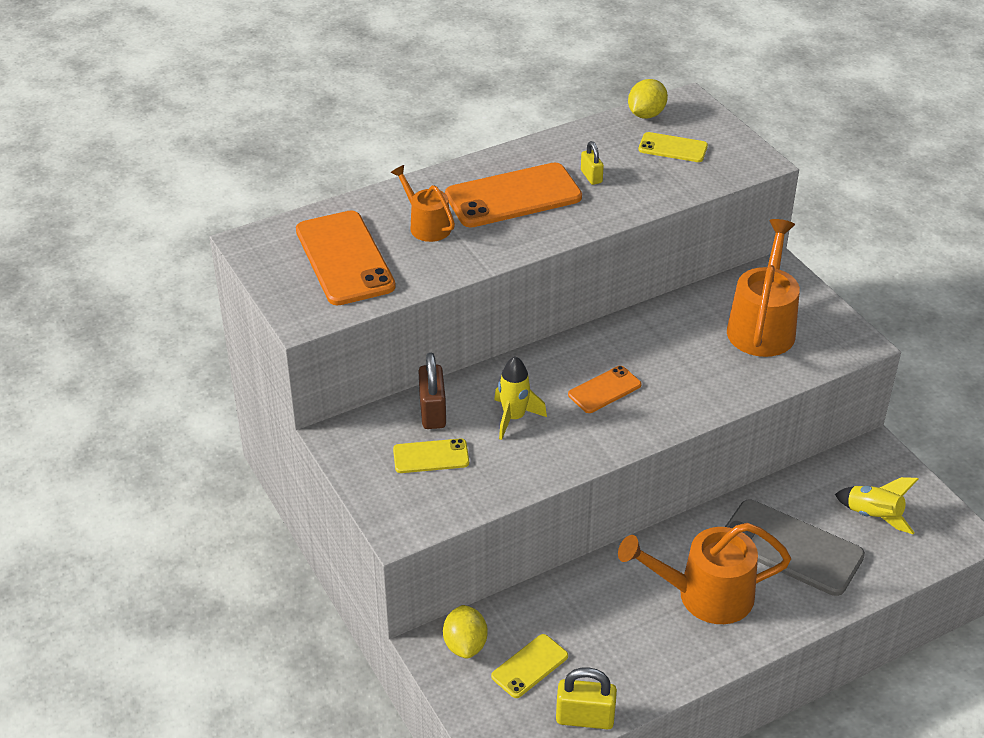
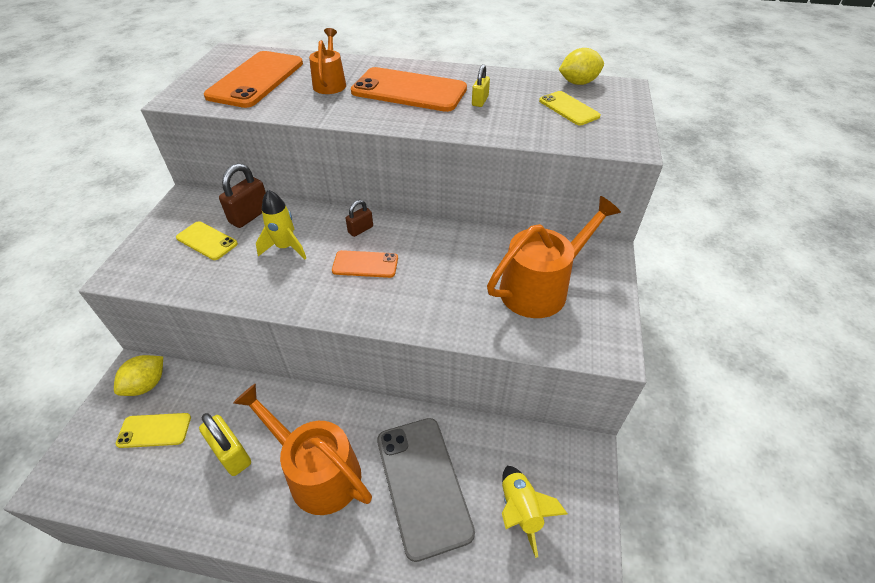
camera: 40 degrees right, 5 degrees up
yellow padlock [556,667,617,729] -> yellow padlock moved to [199,413,251,476]
none -> brown padlock [345,200,373,237]

